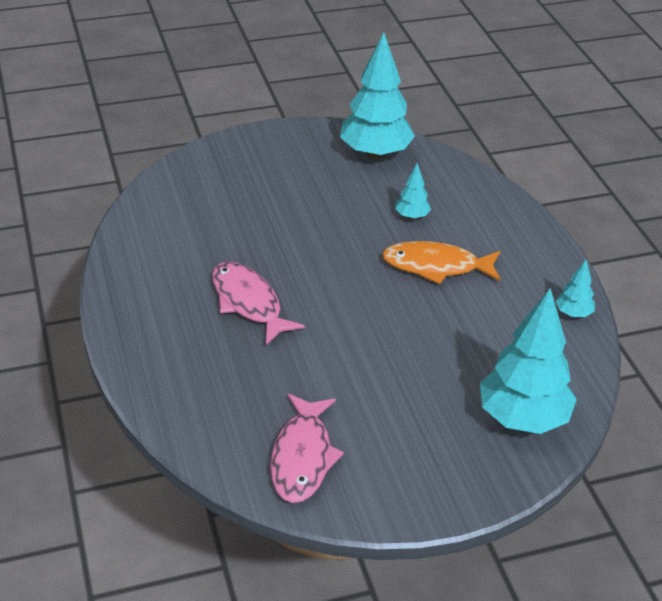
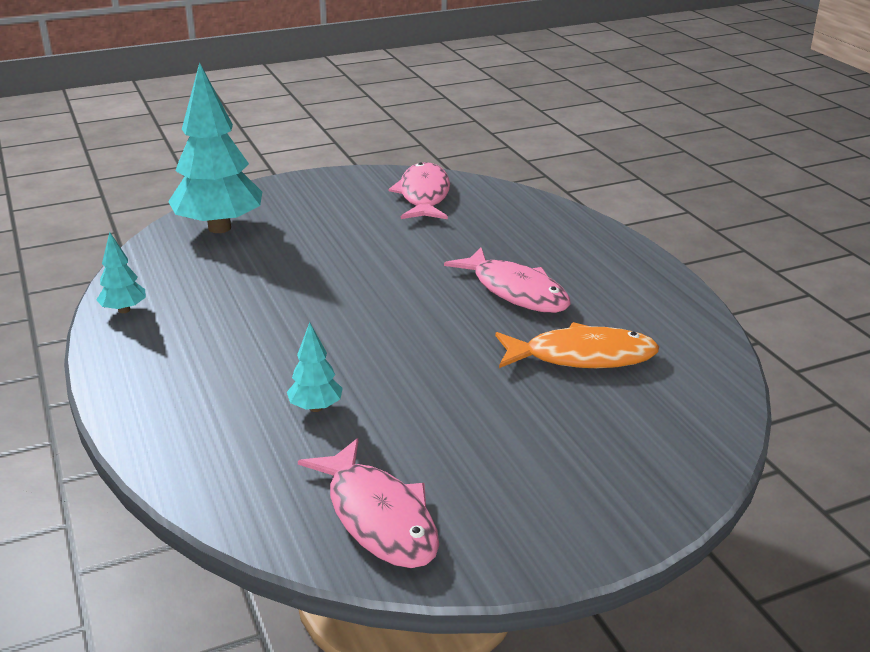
camera: 175 degrees right, 10 degrees down
turquoise tree [340,32,415,159] -> pink fish [298,438,439,568]
orange fish [382,241,501,284] -> orange fish moved to [495,322,659,368]

